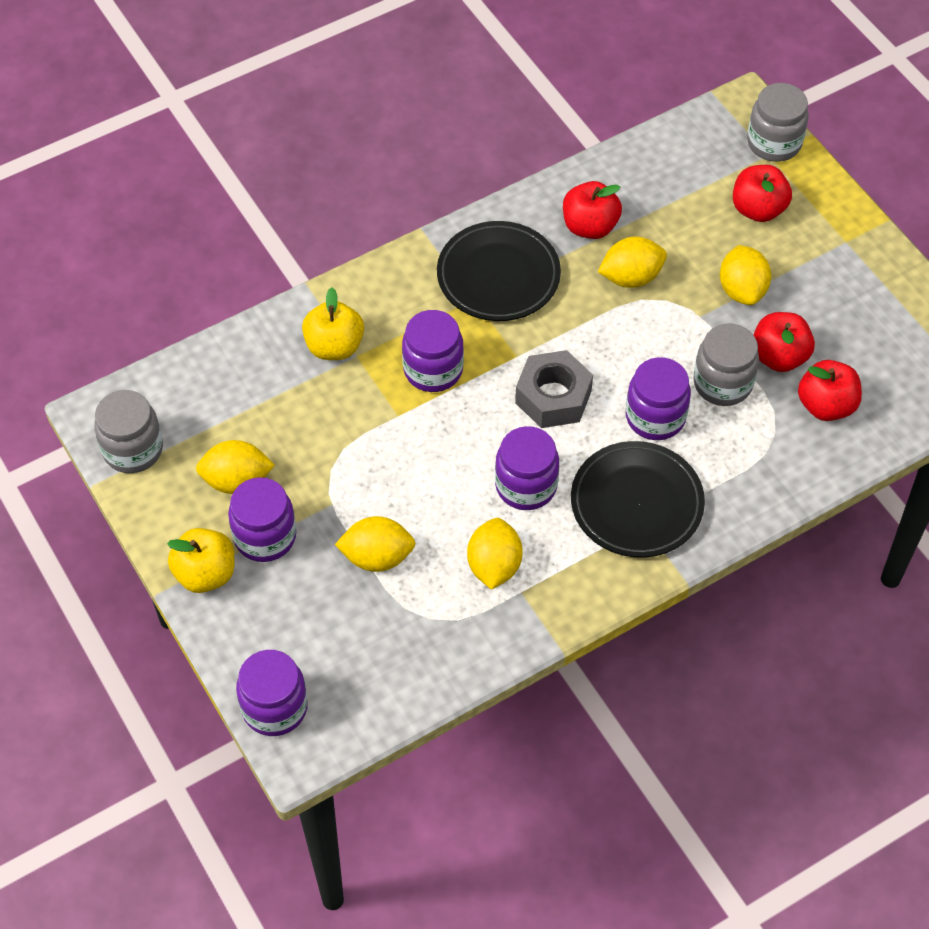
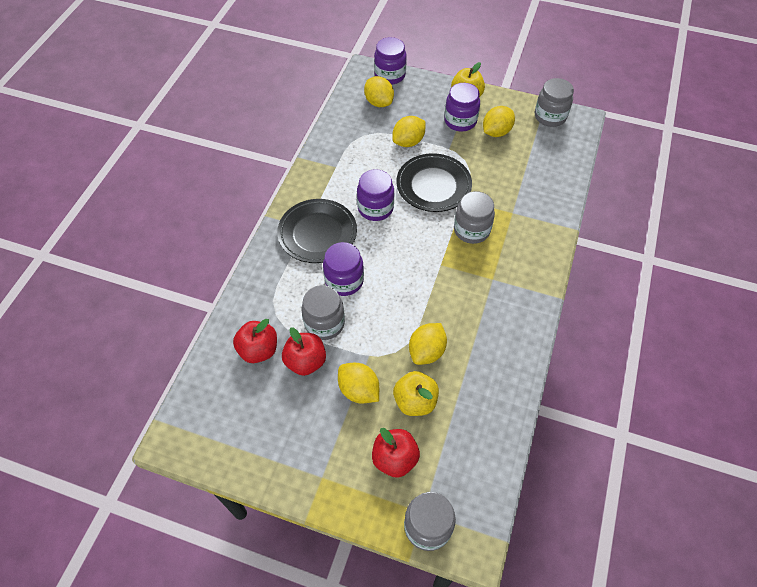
camera: 140 degrees right, 0 degrees up
yellow apple [302,287,364,360] -> yellow apple moved to [393,371,439,416]
purple jar [402,310,464,392] -> grey jar [454,191,495,244]
black plate [437,221,561,321] -> black plate moved to [396,153,472,212]
yellow lemon [467,518,523,590] -> yellow lemon moved to [364,76,394,107]
grey nut [515,350,593,428] -> none
red apple [563,181,622,239] -> none

